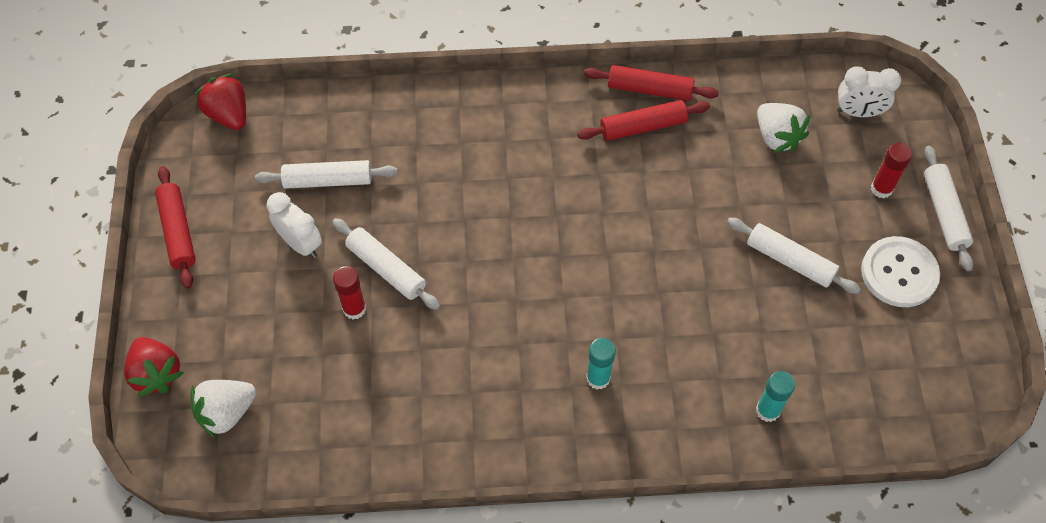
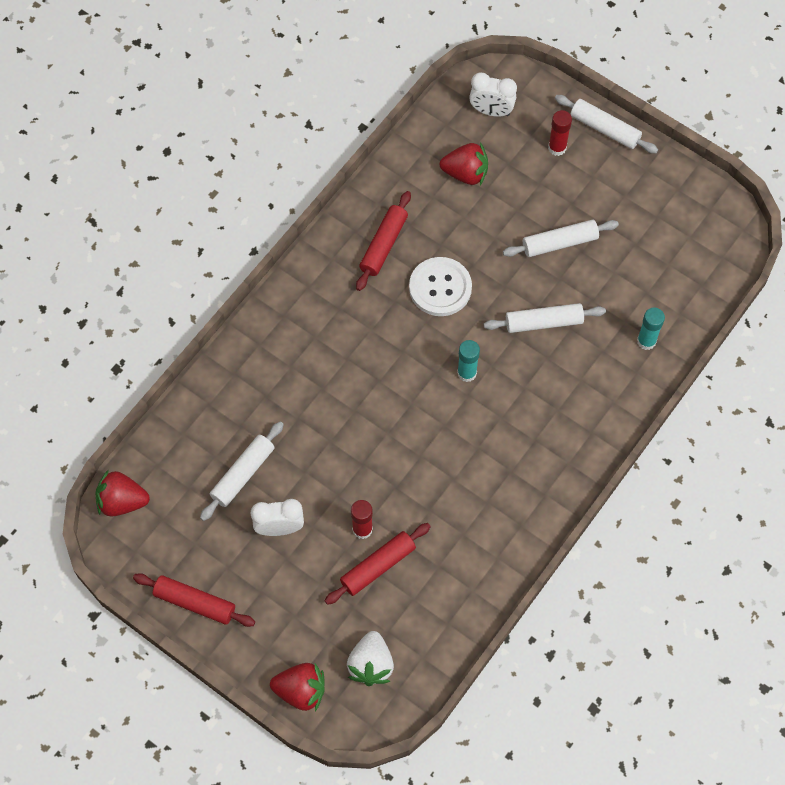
camera: 50 degrees left, 5 degrees up
white rolling pin [332,218,440,310] -> white rolling pin moved to [484,303,606,333]
red rolling pin [584,65,719,101] -> red rolling pin moved to [325,523,431,605]
turquoise glue stick [586,338,616,390] -> turquoise glue stick moved to [457,340,480,382]
white strawberry [757,103,810,153] -> red strawberry [440,142,488,185]
white clock [837,66,901,117] -> white clock turned 60 degrees clockwise [469,73,517,117]
white button [861,236,940,307] -> white button moved to [409,257,472,316]

